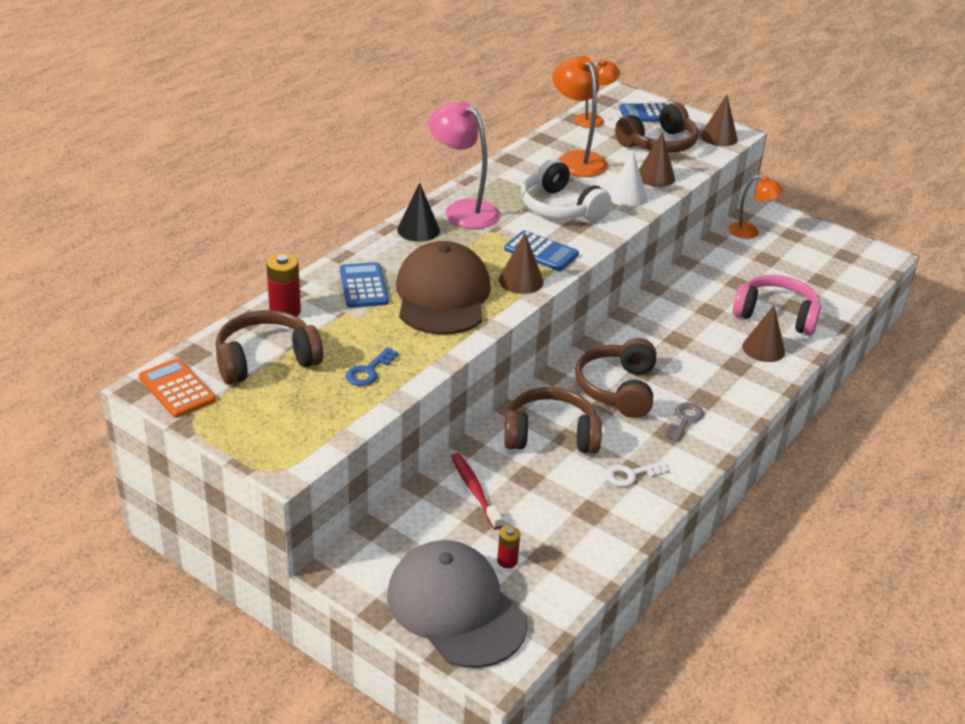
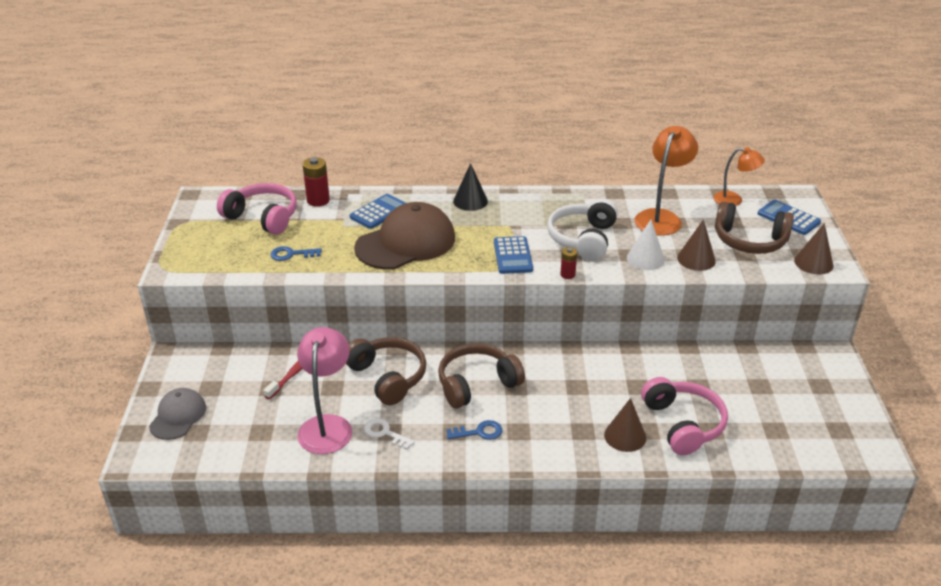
camera: 55 degrees right, 0 degrees up
orange calculator [139,358,216,418] -> none
brown headphones [215,310,323,384] -> pink headphones [217,183,297,235]
grey cap [387,540,528,668] -> grey cap [149,388,206,440], size x0.56
pink lamp [428,101,500,229] -> pink lamp moved to [297,327,352,454]
red battery [497,526,520,568] -> red battery moved to [560,247,577,279]
brown cone [499,233,544,294] -> none
grey key [665,403,704,442] -> blue key [447,420,502,440]
orange lamp [729,176,783,239] -> none

